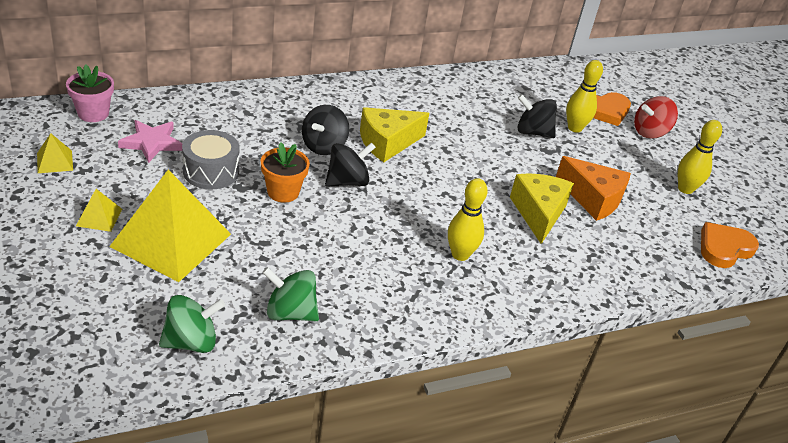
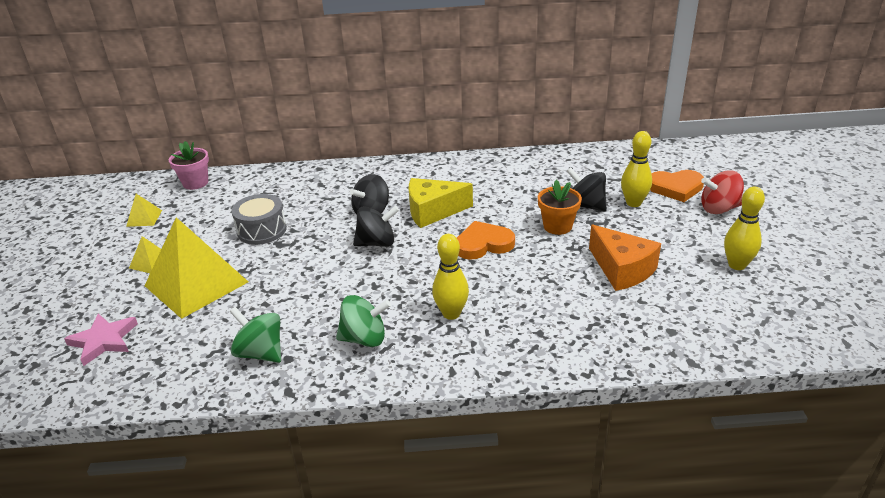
camera: 25 degrees right, 5 degrees down
pink star [118,120,182,163] -> pink star moved to [64,314,138,366]
green spinning top [159,295,225,353] -> green spinning top moved to [336,295,391,347]
orange flower pot [261,142,310,202] -> orange flower pot moved to [538,180,582,235]
yellow cheese [510,173,574,244] -> none
orange heart [701,222,759,268] -> orange heart moved to [457,221,515,260]

